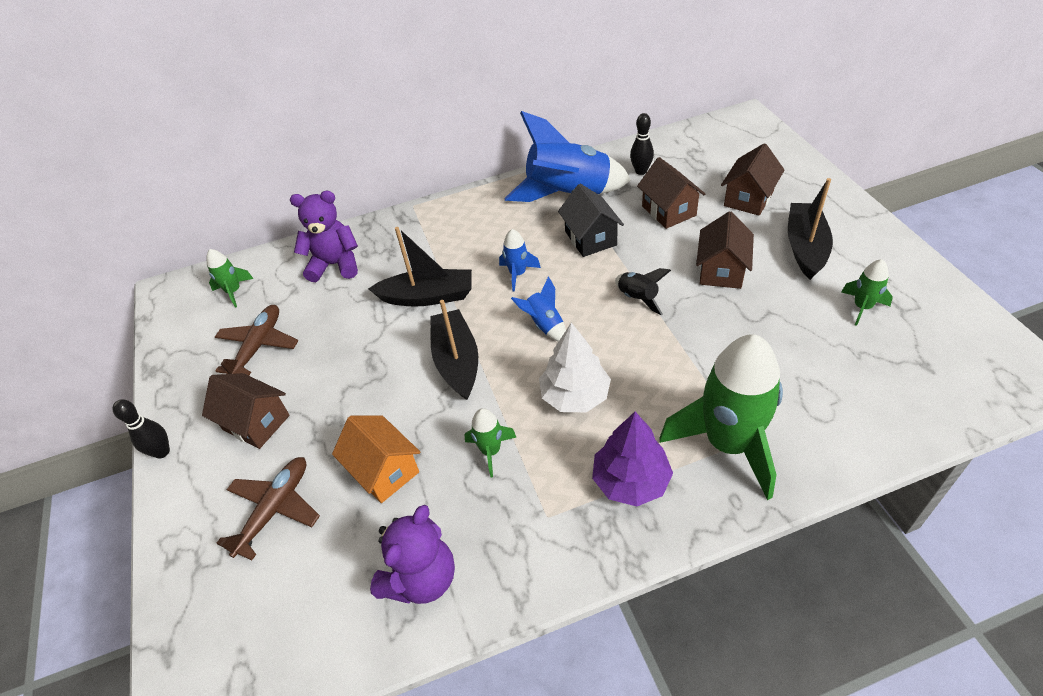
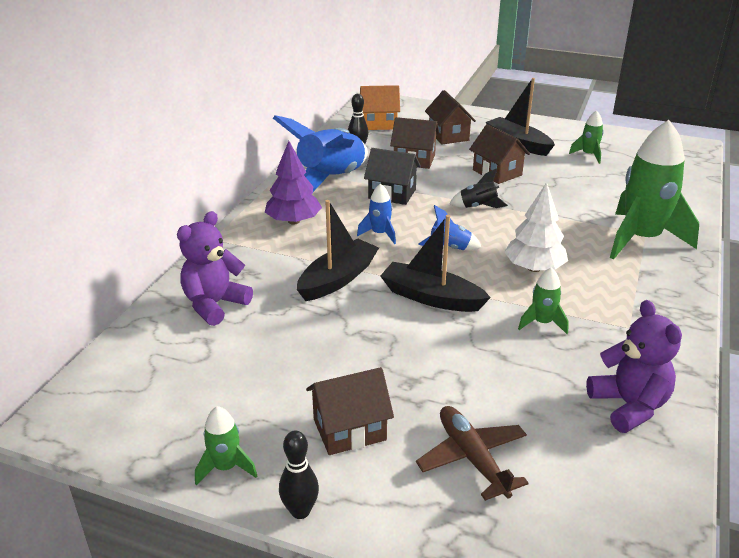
camera: 55 degrees left, 15 degrees down
green rocket [206,249,254,307] -> green rocket moved to [195,406,257,486]
brown plane [215,305,298,376] -> none
orange house [332,415,420,503] -> orange house moved to [360,85,400,130]
purple tree [592,412,673,506] -> purple tree moved to [265,141,322,225]

